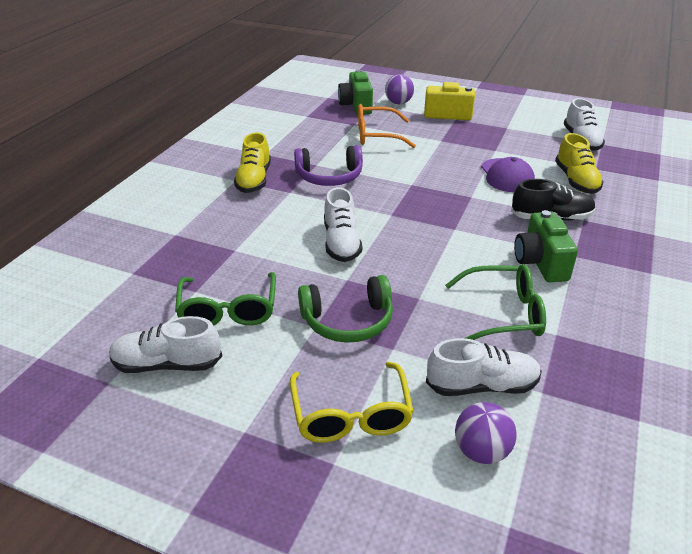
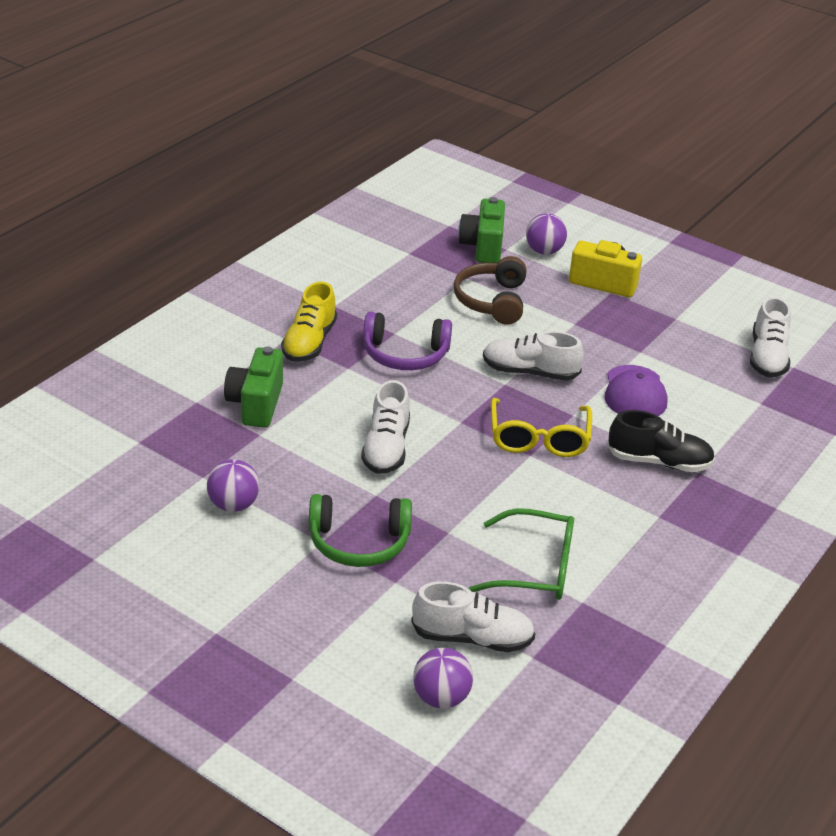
camera: 10 degrees right, 0 degrees up
white shoe [109,316,222,373] -> white shoe moved to [483,331,584,381]
green glasses [175,272,276,325] -> purple ball [207,459,260,512]
yellow glasses [290,362,414,443] -> yellow glasses moved to [491,398,592,457]
orange glasses [358,104,416,148] -> brown headphones [454,256,526,325]
green camera [514,210,578,282] -> green camera moved to [224,346,283,428]
yellow shoe [555,133,604,194] -> none

